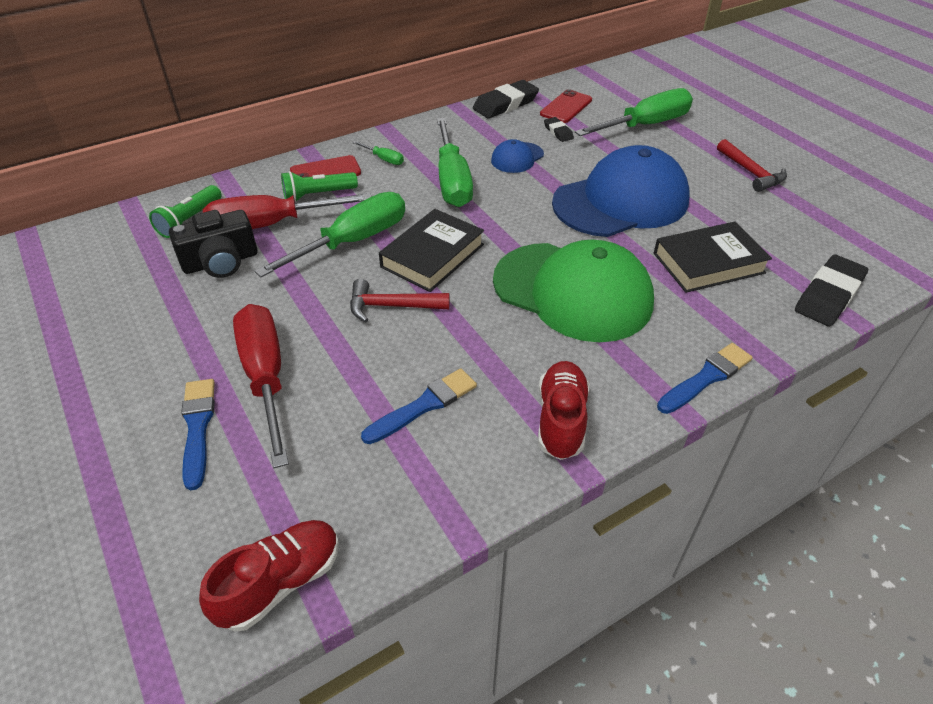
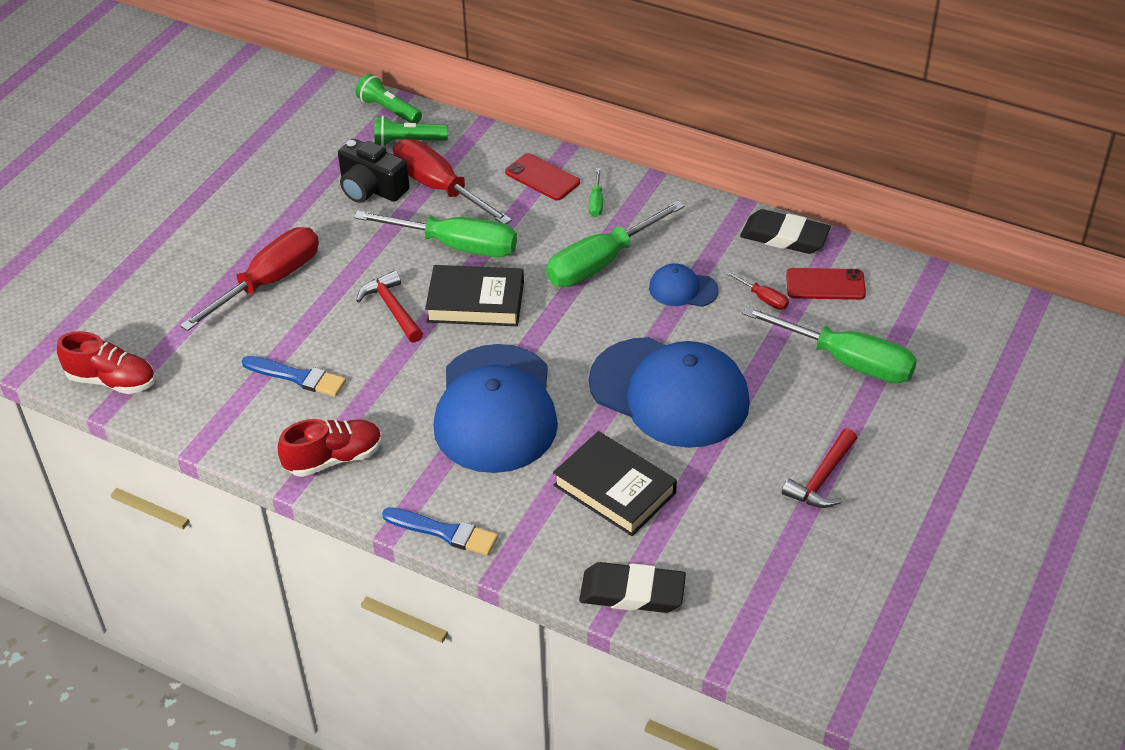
camera: 60 degrees right, 0 degrees up
blue brush [181,379,215,491] -> none
green flashlight [281,171,358,202] -> green flashlight moved to [355,74,422,124]
green cap [493,240,654,342] -> blue cap [433,344,558,473]
black eraser [544,117,574,142] -> red screwdriver [725,271,789,310]

